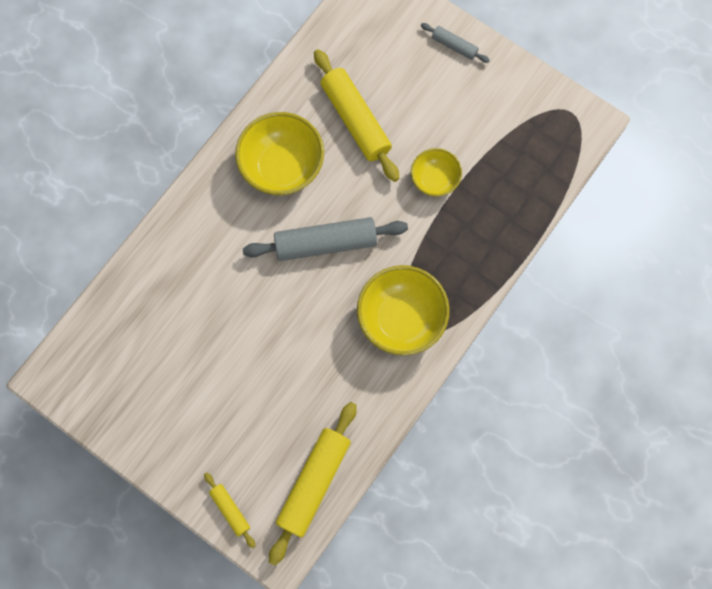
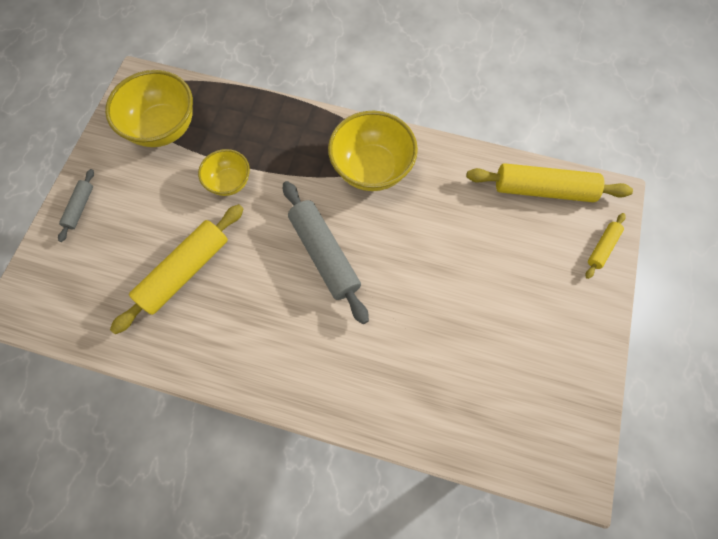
camera: 110 degrees left, 5 degrees down
yellow bowl [235,112,324,195] -> yellow bowl moved to [105,70,193,147]

